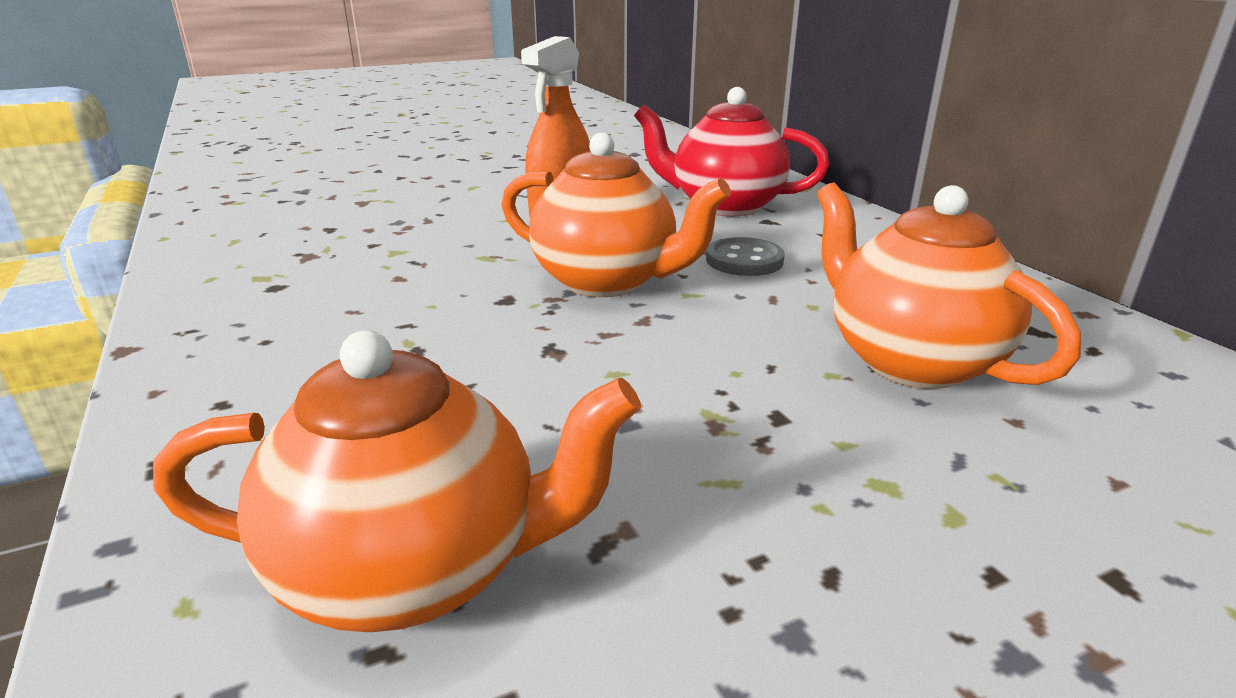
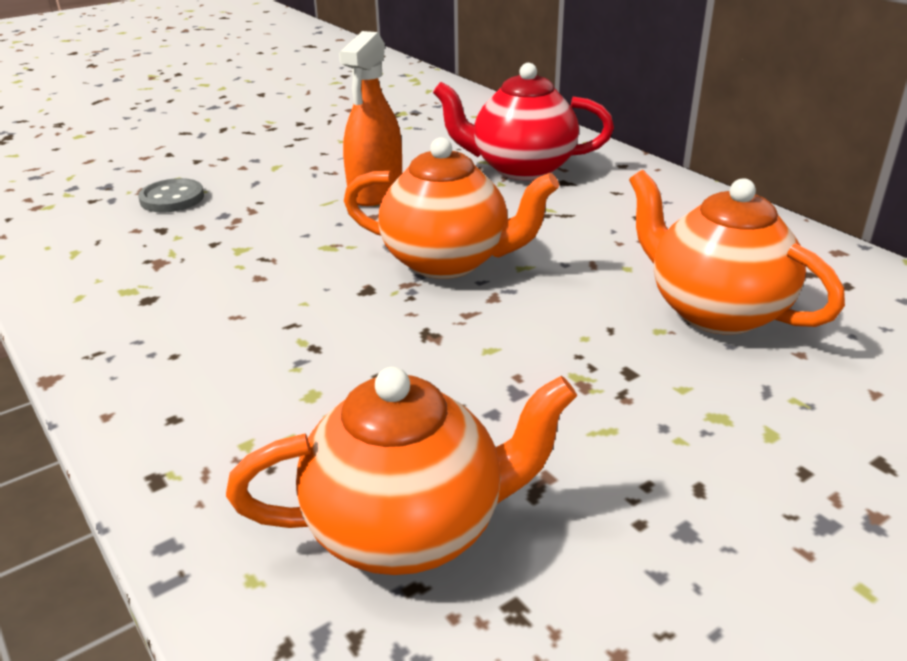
camera: 10 degrees left, 5 degrees up
grey button [706,237,785,276] -> grey button moved to [138,178,204,212]

